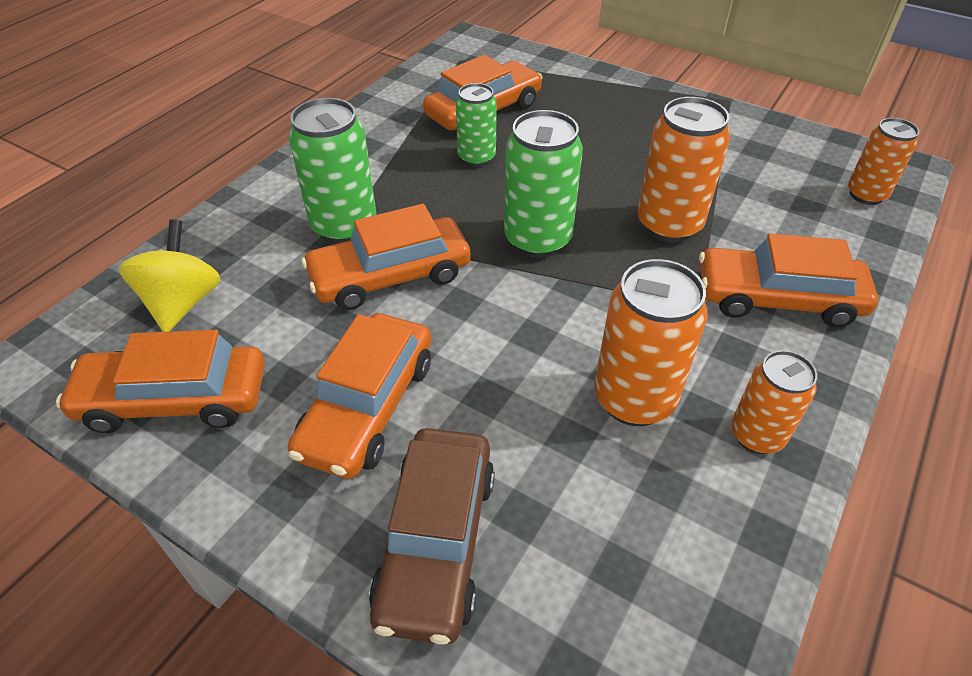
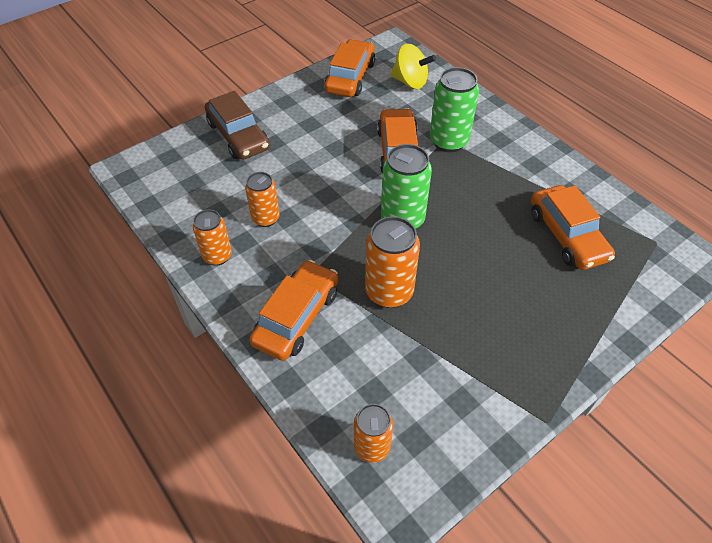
camera: 110 degrees right, 5 degrees up
orange car [288,313,431,479] -> none
brown car [369,428,495,645] -> brown car turned 150 degrees counterclockwise [205,91,270,159]
green can [456,83,497,167] -> none
orange can [594,259,708,426] -> orange can [245,172,280,227], size x0.64

